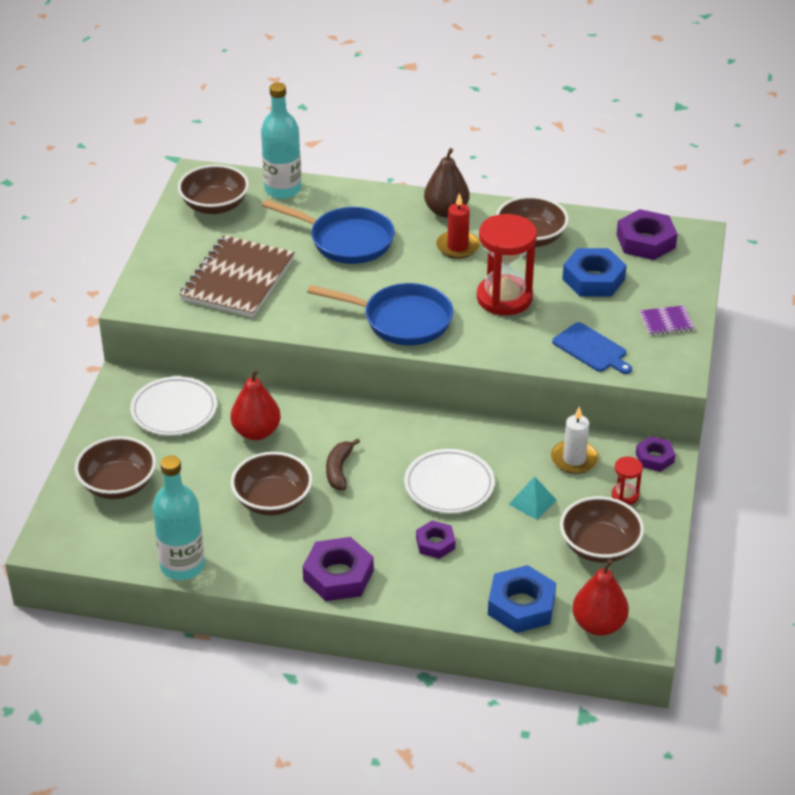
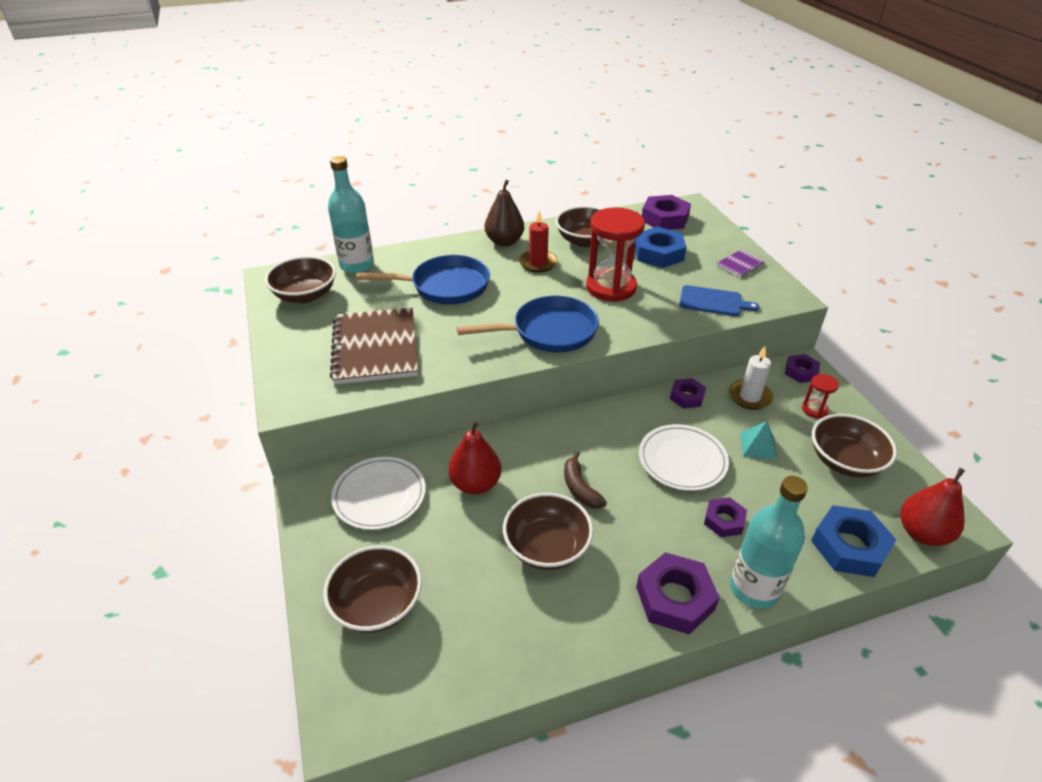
camera: 30 degrees left, 0 degrees up
turquoise bottle [152,455,205,580] -> turquoise bottle moved to [730,476,808,609]
none -> purple nut [670,378,706,409]

